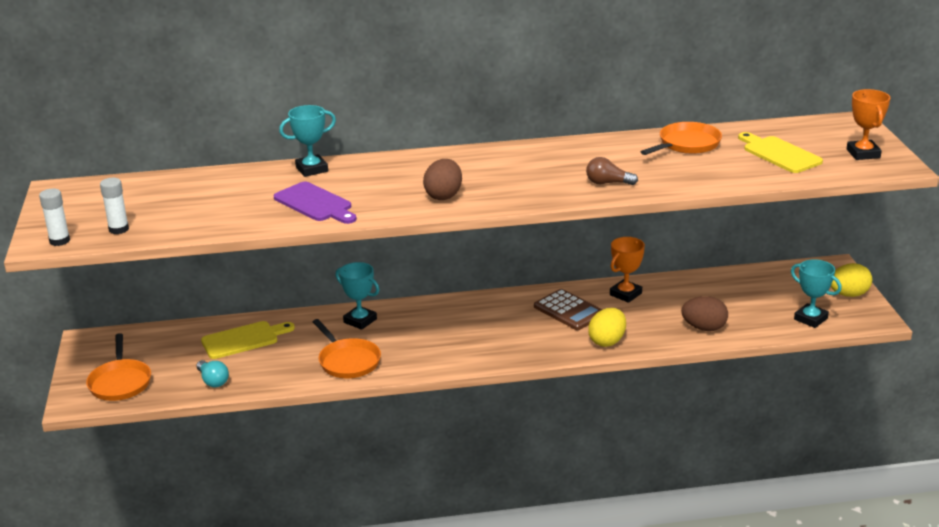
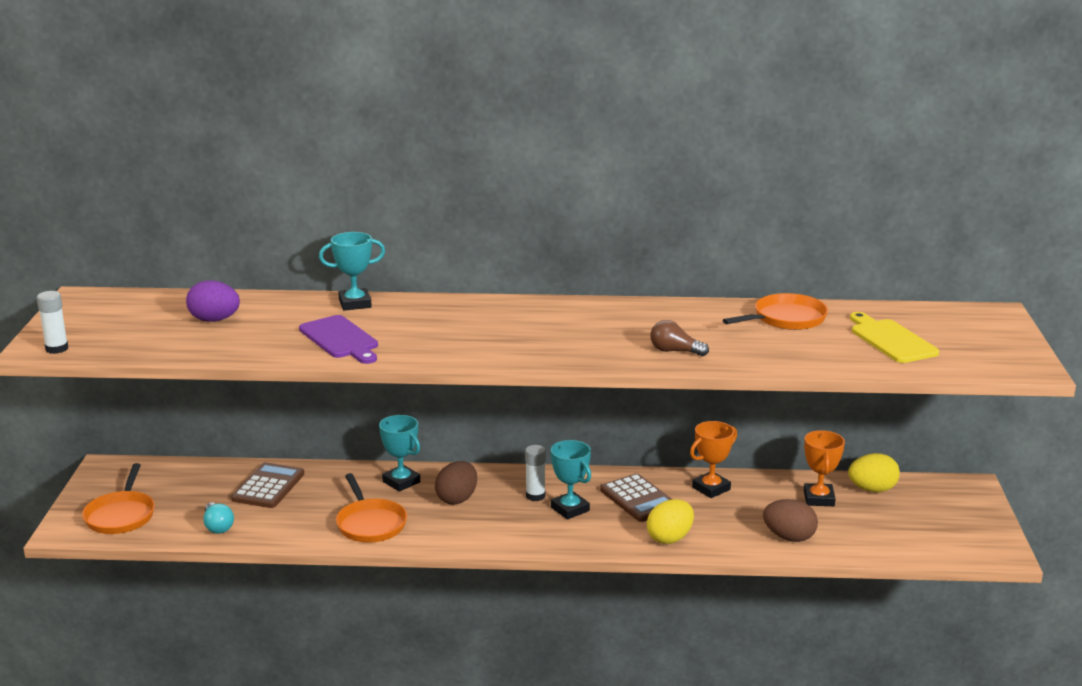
camera: 10 degrees right, 5 degrees down
white glue stick [100,178,129,234] -> white glue stick moved to [525,445,546,501]
yellow cutting board [201,321,295,359] -> brown calculator [231,462,304,508]
brown egg [423,159,462,200] -> brown egg moved to [435,461,477,505]
turquoise trophy [791,259,842,328] -> turquoise trophy moved to [551,440,591,519]
yellow egg [831,263,872,297] -> yellow egg moved to [848,453,900,492]
orange trophy [847,89,890,160] -> orange trophy moved to [804,430,845,506]
none -> purple egg [186,280,240,322]

